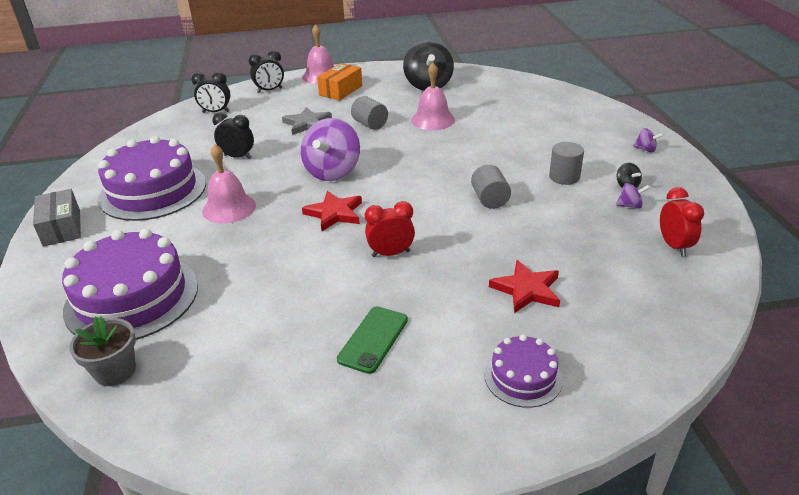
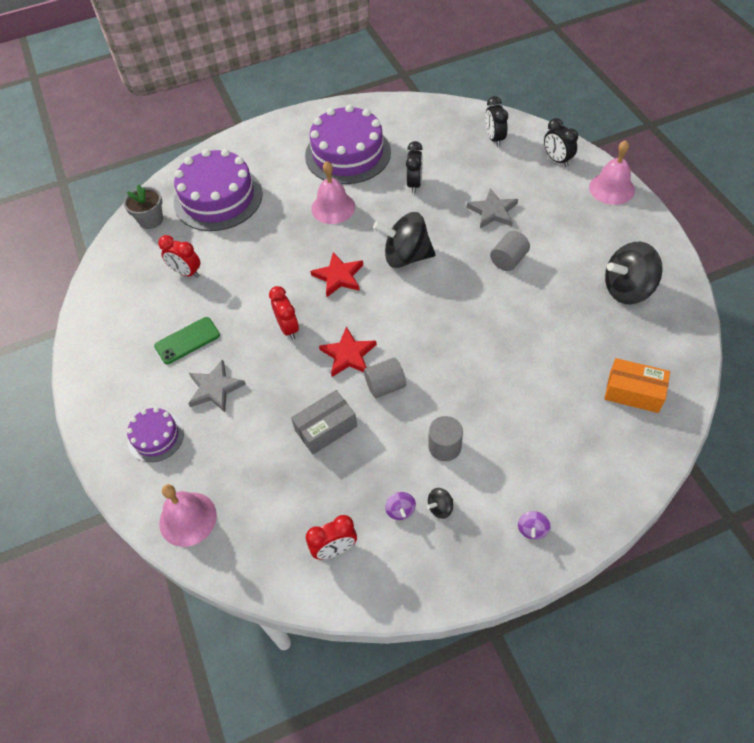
camera: 80 degrees right, 20 degrees up
grey box [33,189,81,247] -> grey box moved to [291,390,357,455]
purple spinning top [301,118,360,181] -> black spinning top [373,212,435,268]
orange box [317,63,362,101] -> orange box moved to [604,358,670,413]
green phone [337,306,408,374] -> green phone turned 45 degrees counterclockwise [154,317,220,364]
pink bell [411,63,455,130] -> pink bell moved to [159,484,217,547]
red star [489,260,560,313] -> red star moved to [319,326,377,377]
none -> red clock [158,235,200,278]
none -> grey star [188,359,246,412]

